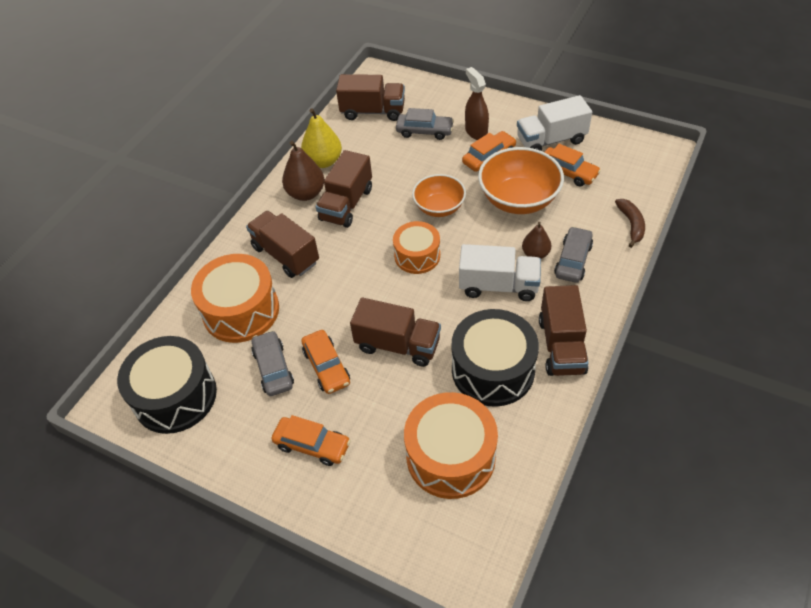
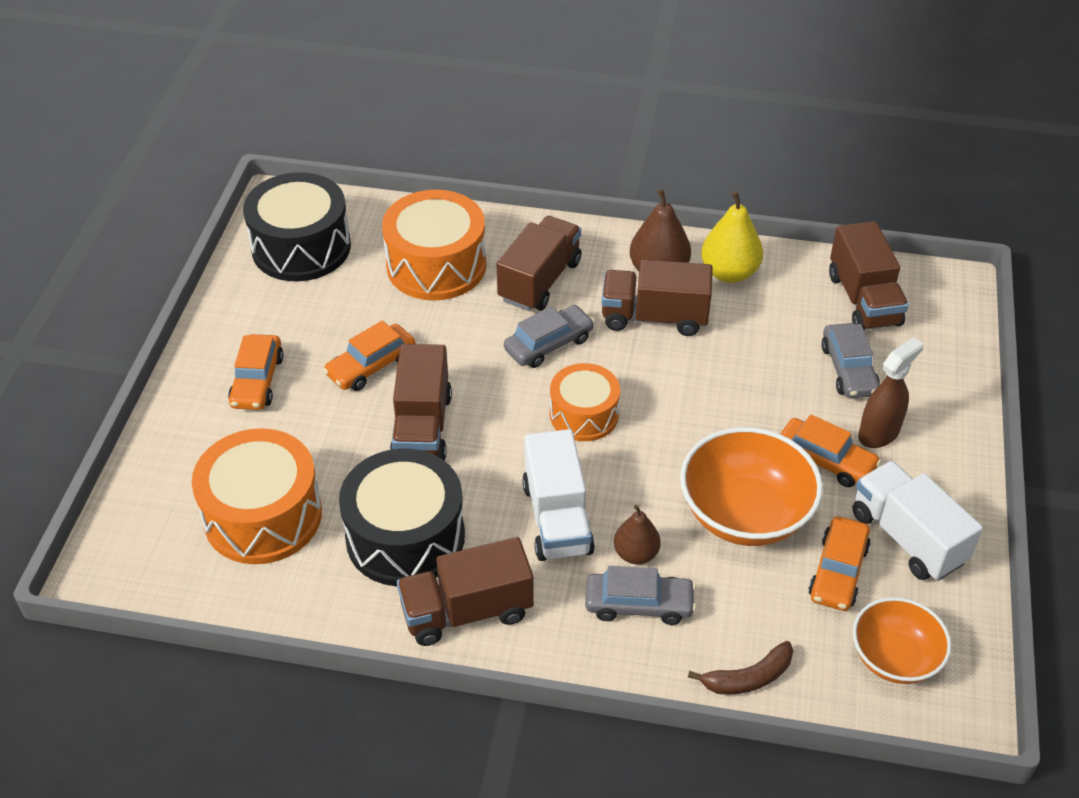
camera: 70 degrees right, 5 degrees down
grey car [251,330,294,396] -> grey car moved to [504,305,595,368]
orange bowl [412,174,466,217] -> orange bowl moved to [853,597,951,684]

